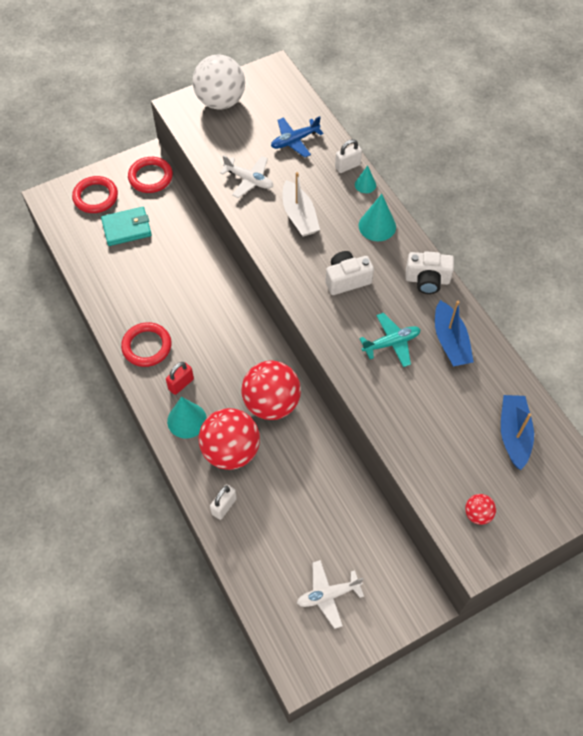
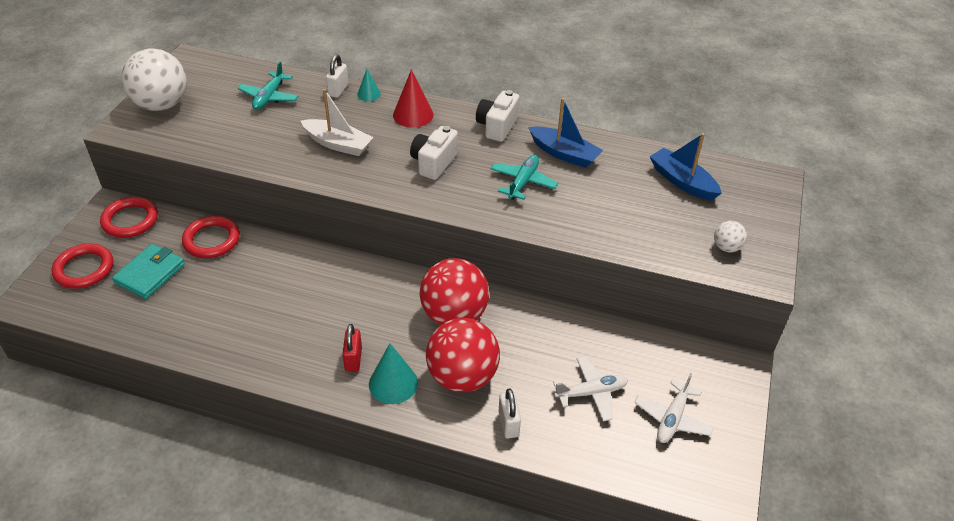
camera: 45 degrees left, 15 degrees down
red ring [121,322,172,367] -> red ring moved to [182,216,240,258]
white plane [220,155,273,198] -> white plane moved to [553,356,628,421]
blue plane [271,116,324,157] -> turquoise plane [238,61,299,110]
turquoise cone [359,194,396,241] -> red cone [393,69,434,128]
white camera [405,251,454,294] -> white camera turned 150 degrees clockwise [476,90,520,142]
red ball [465,494,496,525] -> white ball [714,221,747,252]

